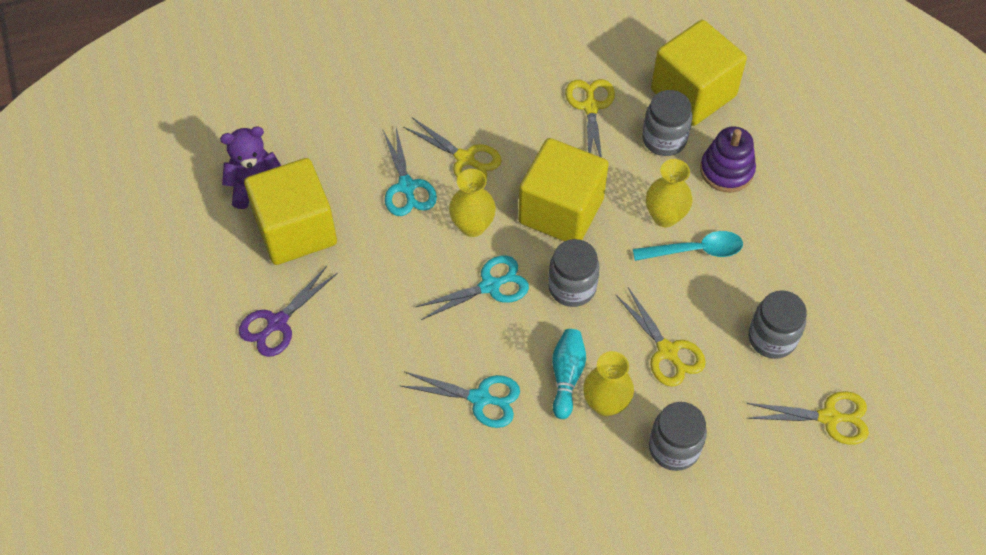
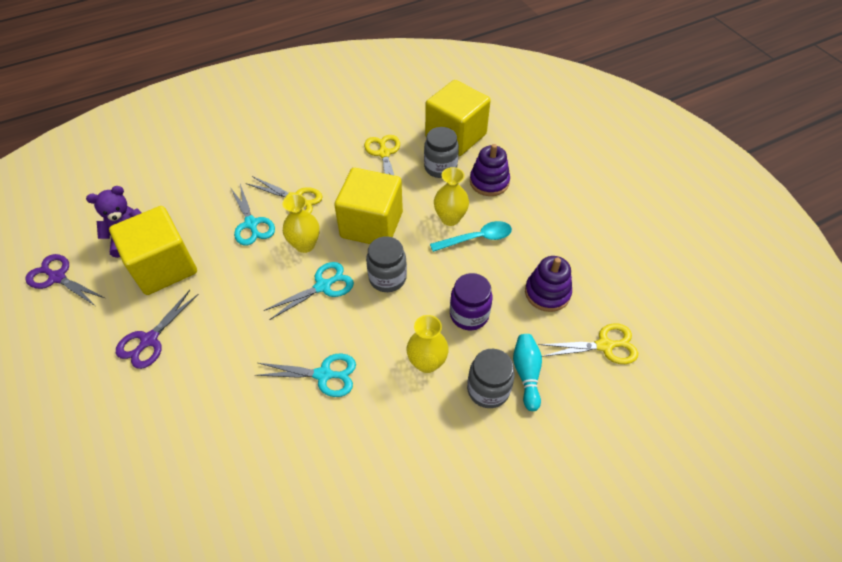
camera: 10 degrees left, 5 degrees down
turquoise bowling pin [552,329,586,419] -> turquoise bowling pin moved to [513,334,542,411]
yellow scissors [616,287,706,387] -> purple jar [450,273,492,331]
grey jar [748,290,807,359] -> purple stacking toy [525,256,572,312]
none -> purple scissors [25,254,105,306]

